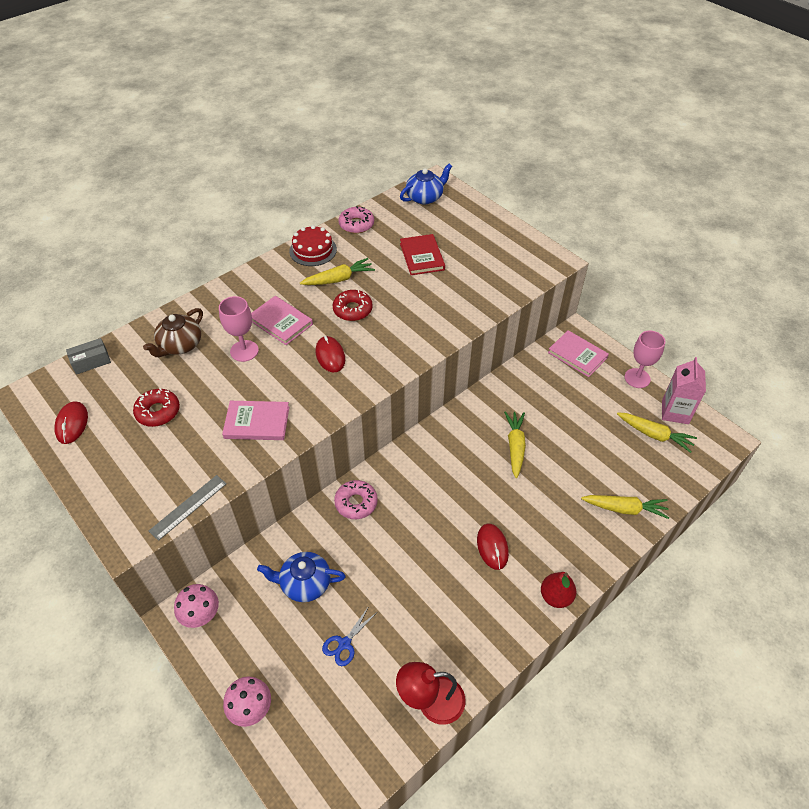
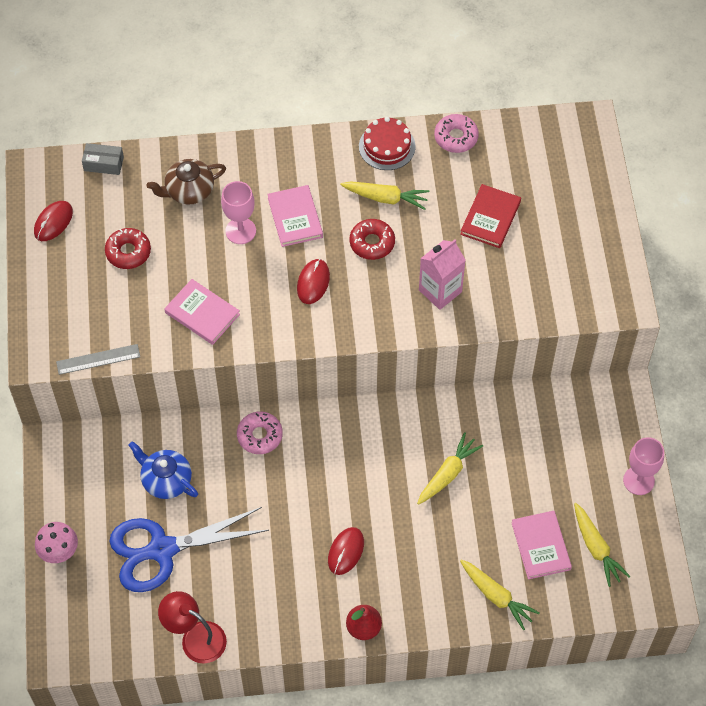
camera: 35 degrees right, 10 degrees up
pink mushroom [174,584,219,628] -> none
blue scissors [322,606,376,666] -> blue scissors [109,507,269,592], size x2.45
blue teapot [400,164,452,205] -> none
pink book [548,330,609,377] -> pink book moved to [512,511,572,579]
pink carton [662,357,706,424] -> pink carton moved to [419,240,466,310]

